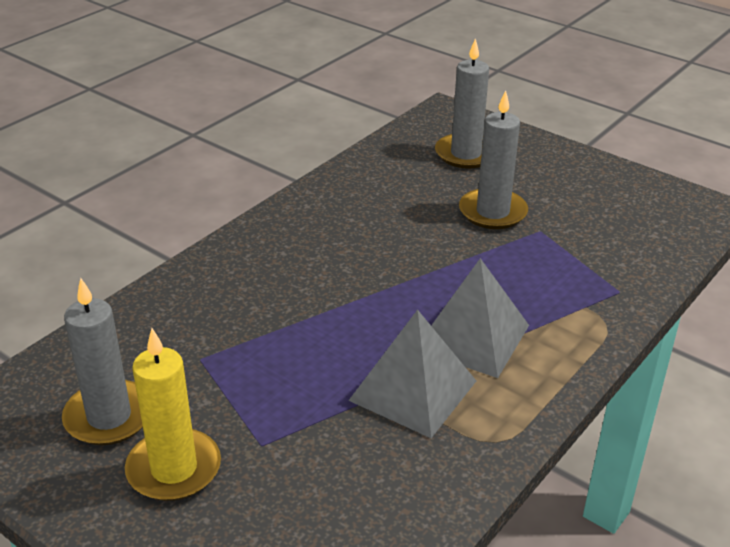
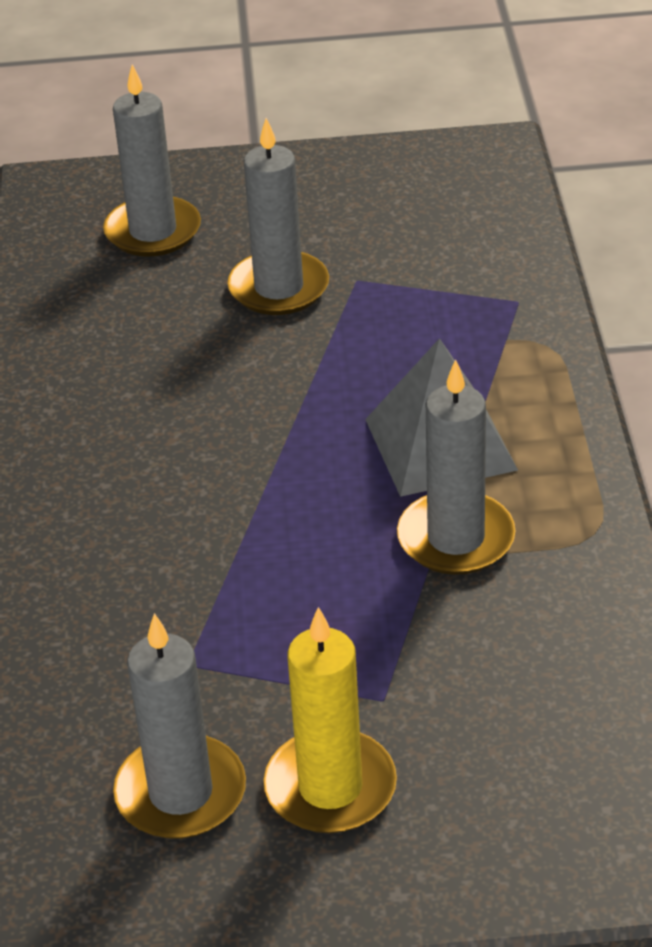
camera: 40 degrees left, 5 degrees up
grey pyramid [348,310,476,438] -> grey candle [397,359,515,575]

